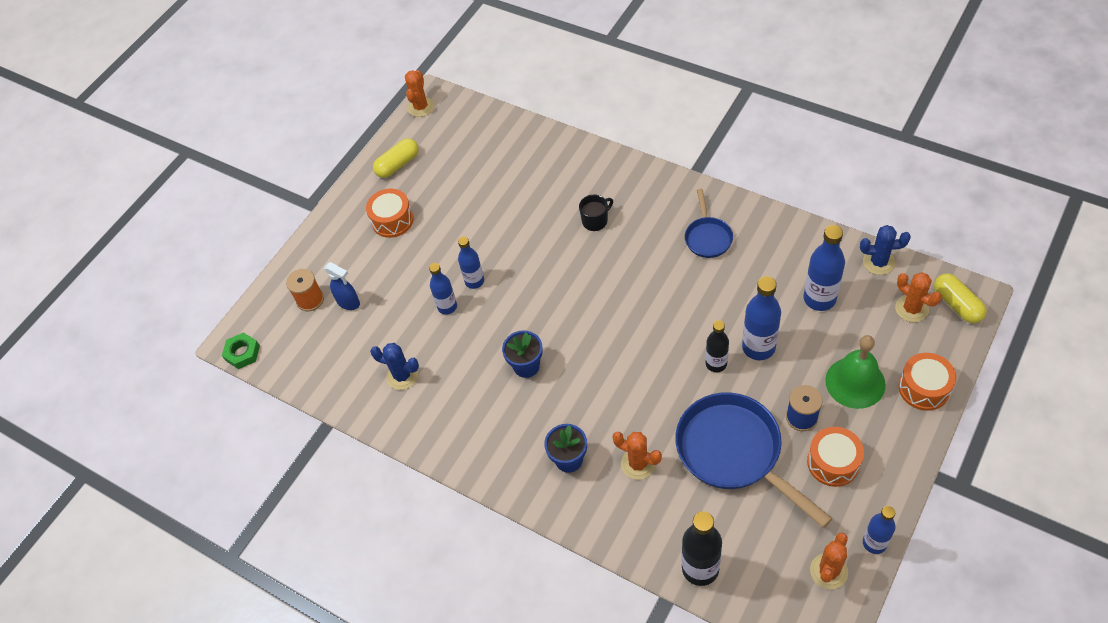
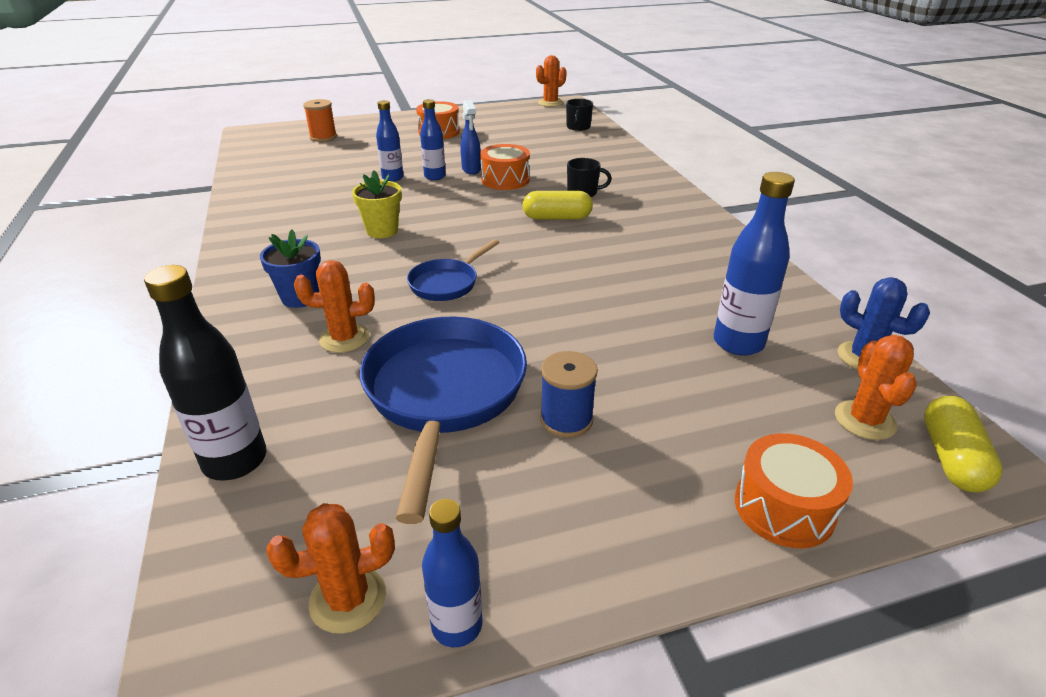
camera: 35 degrees right, 20 degrees down
green nut [222,332,260,369] -> none
blue spray bottle [324,262,360,310] -> blue spray bottle moved to [460,100,481,175]
blue cactus [370,343,419,390] -> none
yellow capsule [373,138,419,178] -> yellow capsule moved to [522,191,593,219]
blue flower pot [502,330,543,378] -> yellow flower pot [352,170,402,238]
orange cactus [612,432,662,480] -> orange cactus turned 75 degrees counterclockwise [294,260,375,353]
blue pan [685,189,733,258] -> blue pan moved to [407,239,499,301]
black bottle [706,320,729,372] -> none
blue bottle [742,276,781,360] -> none
orange drum [807,427,864,487] -> orange drum moved to [480,144,530,190]
green bell [825,335,886,409] -> none
none -> black mug [566,99,593,131]

